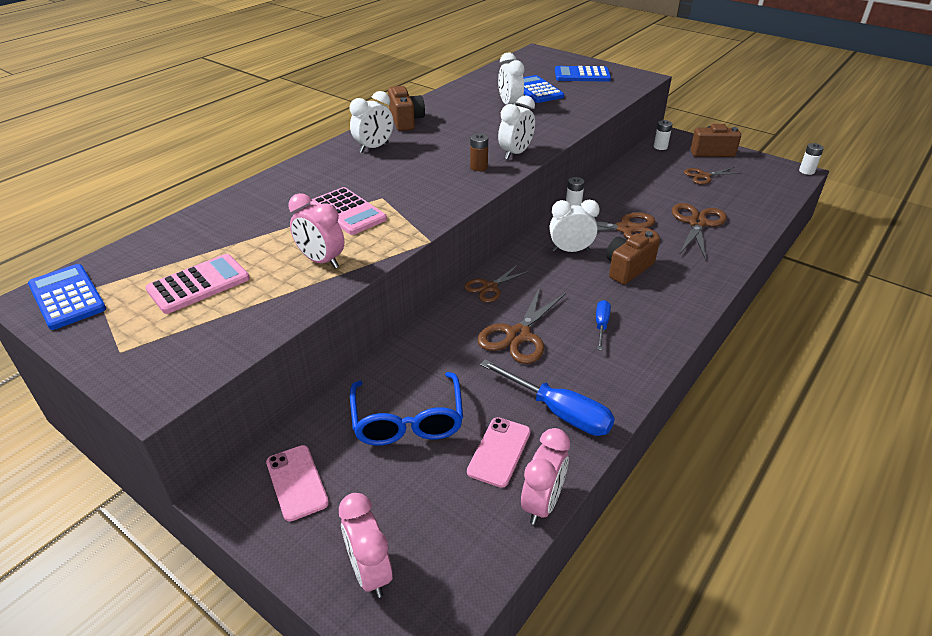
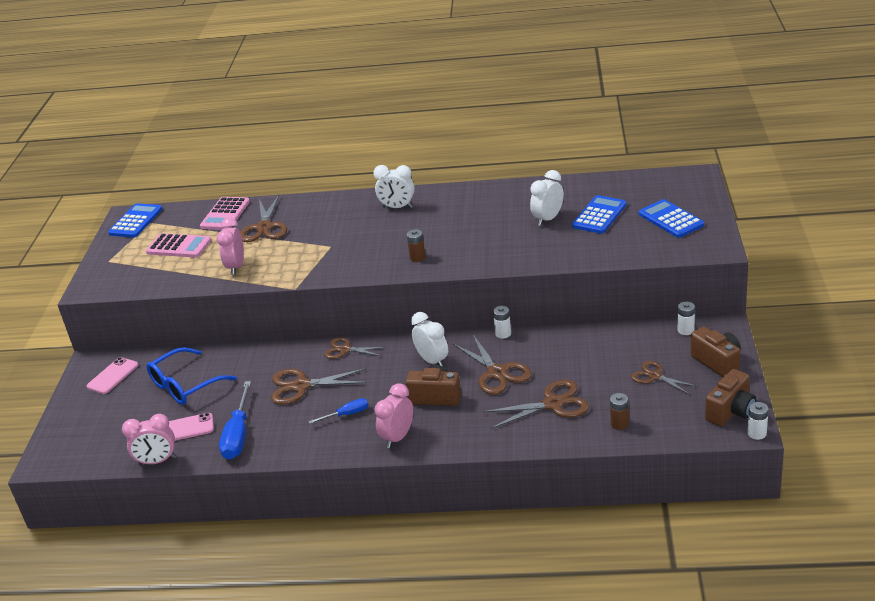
camera: 60 degrees right, 5 degrees down
pink calculator [310,187,387,235] -> pink calculator moved to [200,197,250,230]
pink clock [339,493,393,598] -> pink clock moved to [374,383,413,448]
brown camera [388,86,425,131] -> brown camera moved to [705,369,756,426]
white clock [498,96,535,160] -> none
none -> brown scissors [240,195,287,242]
none -> brown battery [610,393,629,430]

